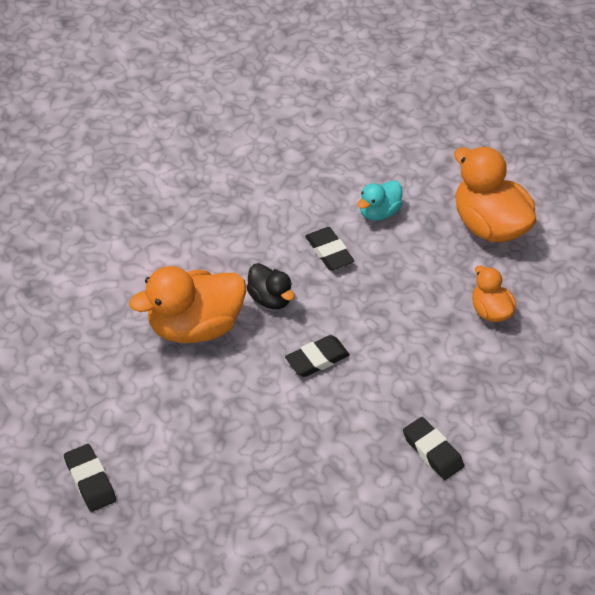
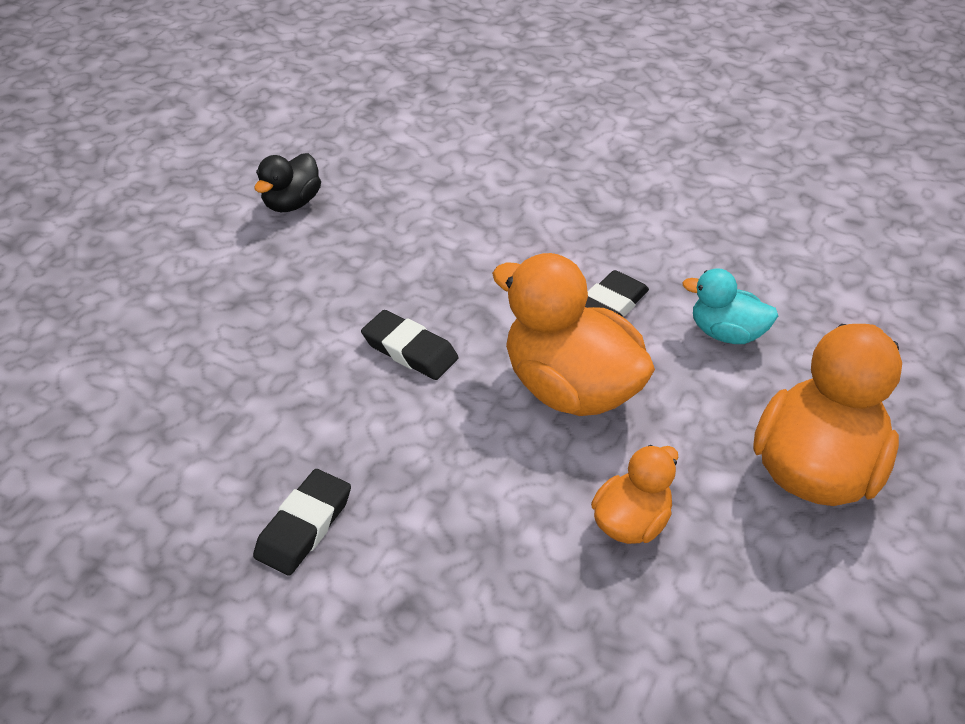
camera: 70 degrees right, 5 degrees down
black eraser [64,444,116,512] -> none
orange duck [129,266,246,343] -> orange duck moved to [492,253,655,416]
black duck [246,263,294,309] -> black duck moved to [254,153,321,212]

